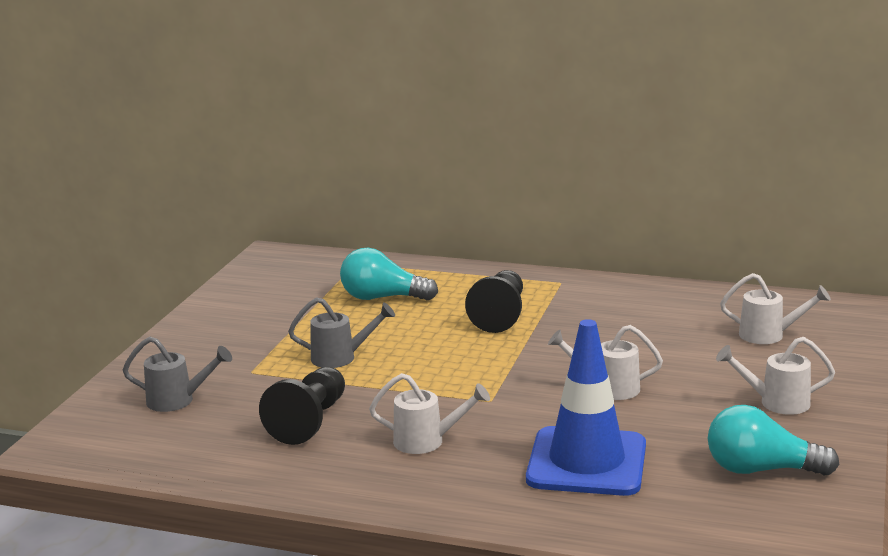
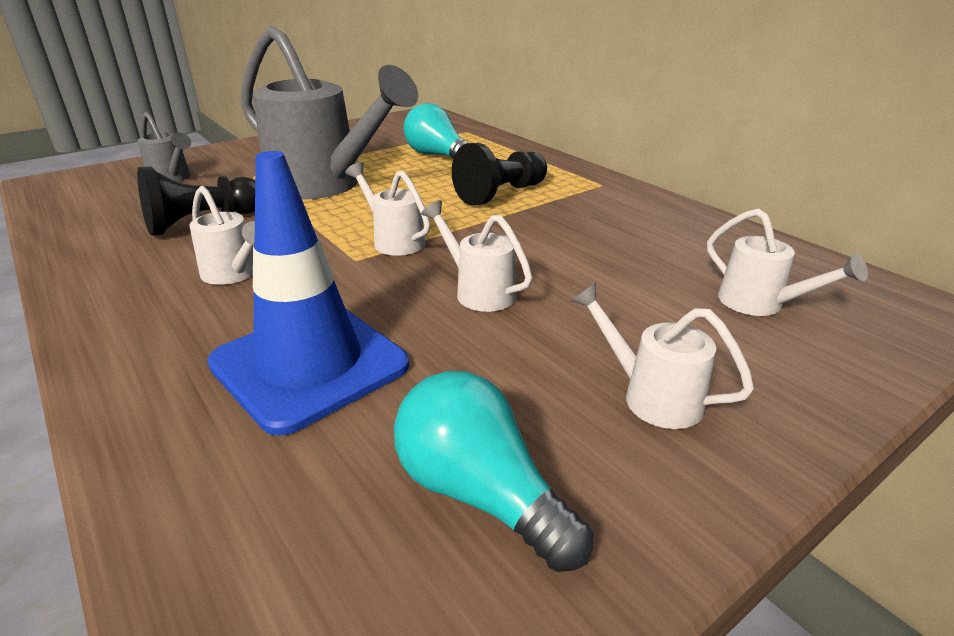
camera: 35 degrees right, 10 degrees up
grey watering can [288,297,395,368] -> grey watering can [241,26,418,200], size x2.22
none -> white watering can [345,162,431,256]

